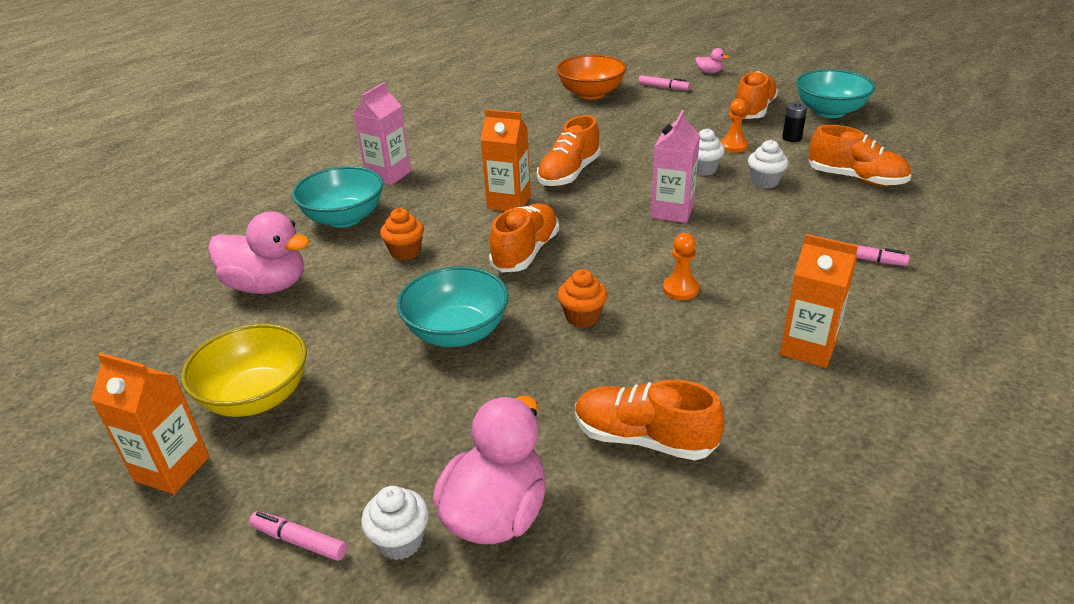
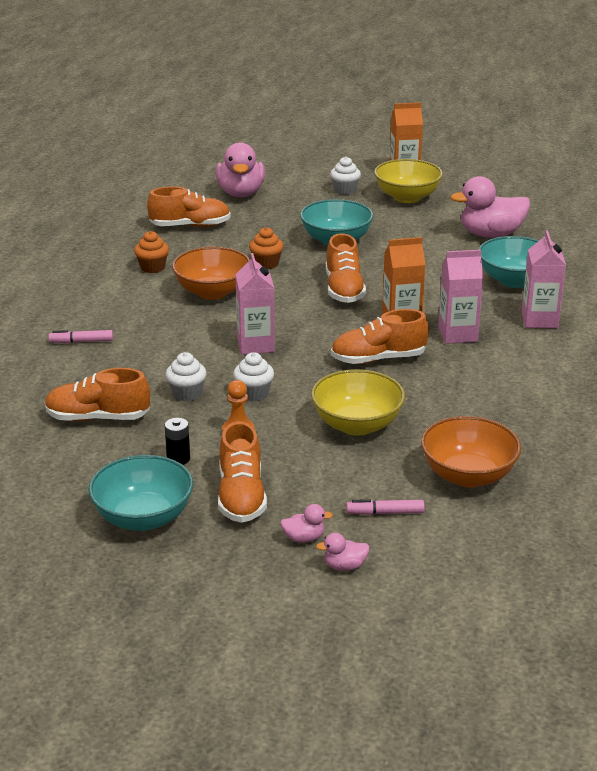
camera: 150 degrees right, 5 degrees down
pink marker [249,511,347,561] -> none
white cupcake [361,486,429,560] -> white cupcake moved to [330,157,361,195]
orange cupcake [380,208,424,260] -> orange cupcake moved to [134,231,169,273]
orange shoe [537,115,601,186] -> orange shoe turned 105 degrees counterclockwise [331,309,429,364]
orange pawn [663,233,699,300] -> orange bowl [172,247,250,300]
orange carton [780,234,858,368] -> none
none -> pink duck [280,504,333,543]
none -> yellow bowl [311,369,405,436]
none -> pink carton [438,250,484,344]

